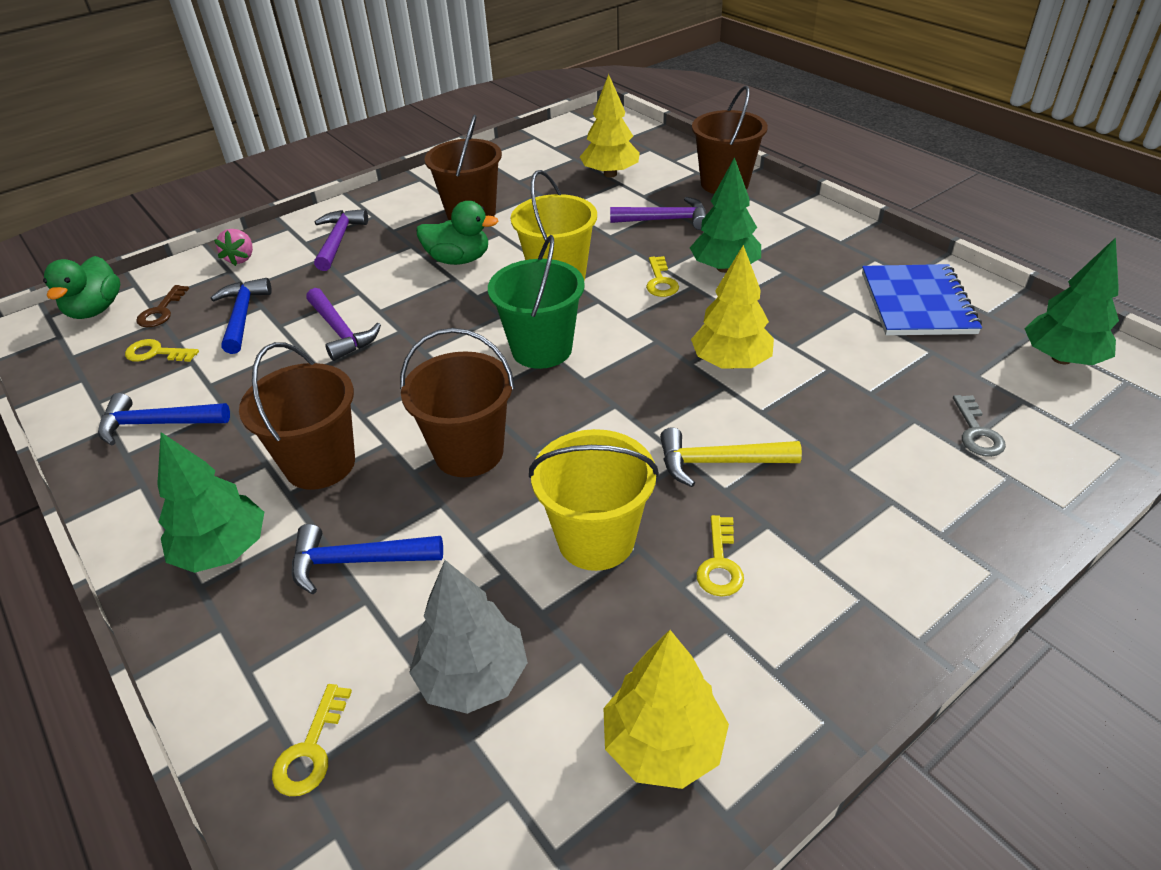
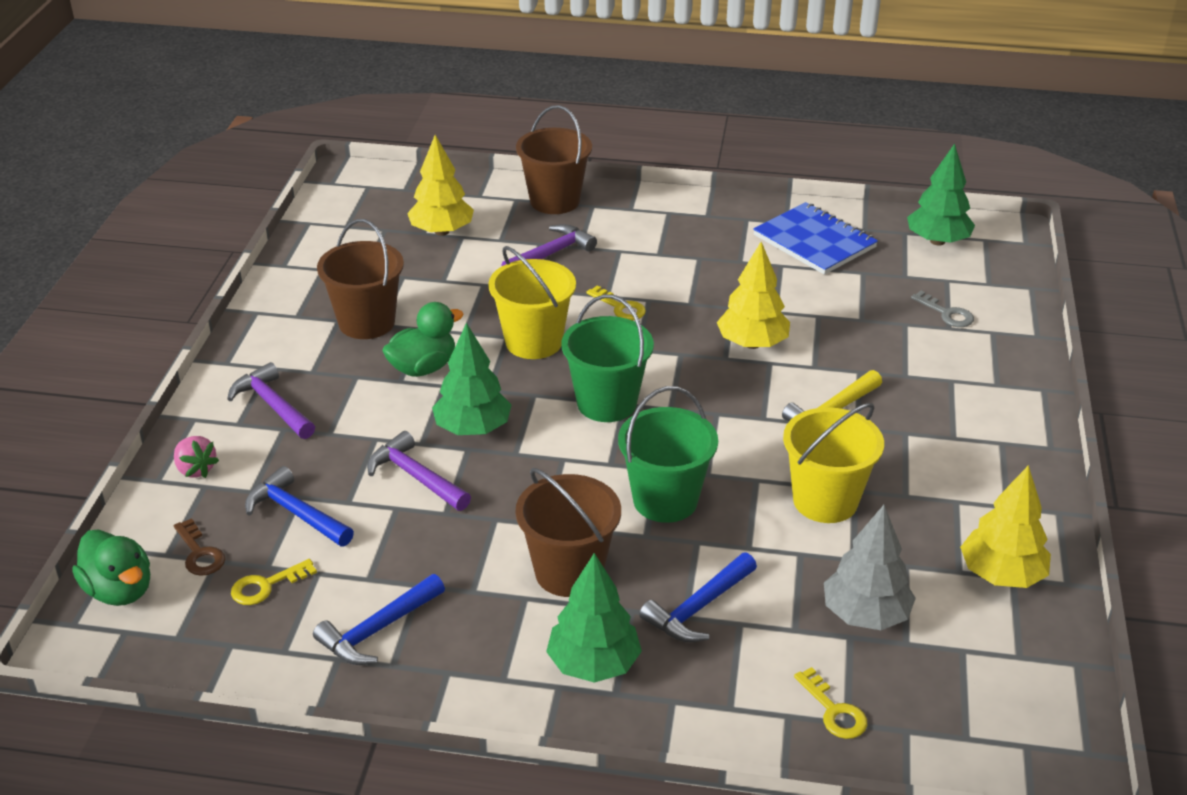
camera: 45 degrees left, 5 degrees down
purple hammer [306,288,381,361] -> purple hammer turned 150 degrees counterclockwise [367,431,471,511]
brown bucket [400,328,515,477] -> green bucket [618,386,718,523]
green tree [690,157,761,273] -> green tree moved to [432,323,512,435]
yellow key [696,515,744,597] -> none

